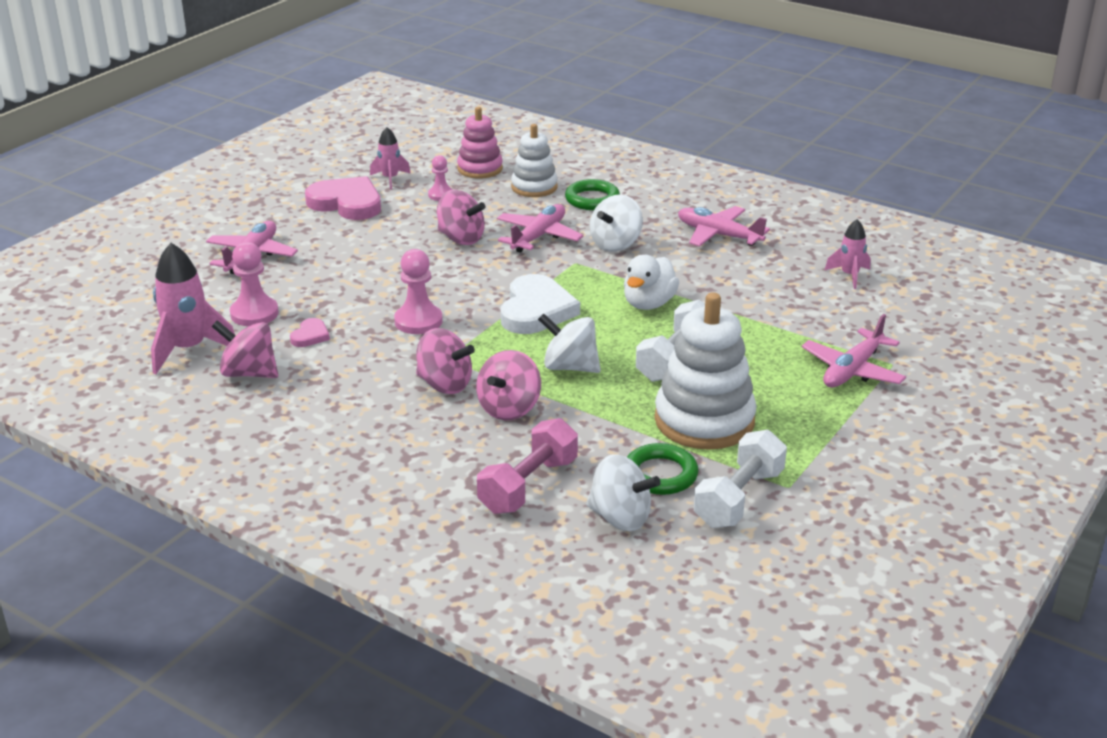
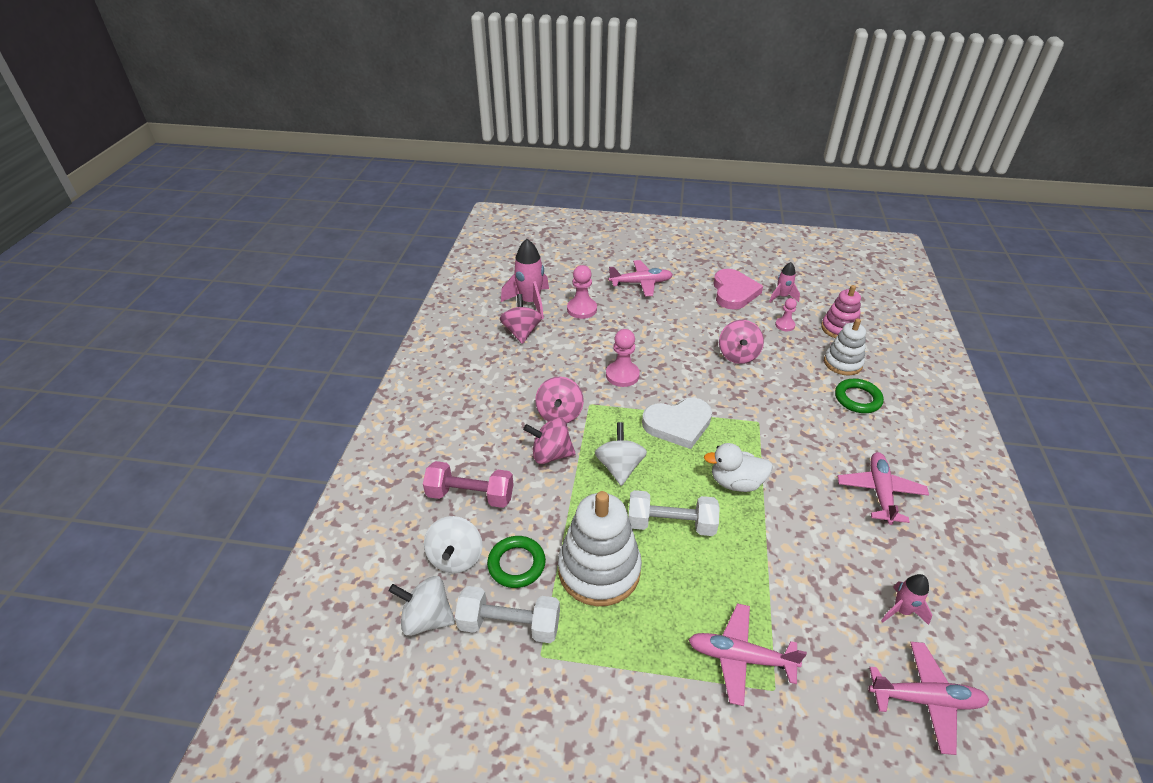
camera: 65 degrees right, 10 degrees up
pink heart [290,318,330,347] -> none
pink plane [497,204,583,253] -> pink plane moved to [868,642,989,755]
white spinning top [590,194,643,252] -> white spinning top moved to [389,576,455,636]

